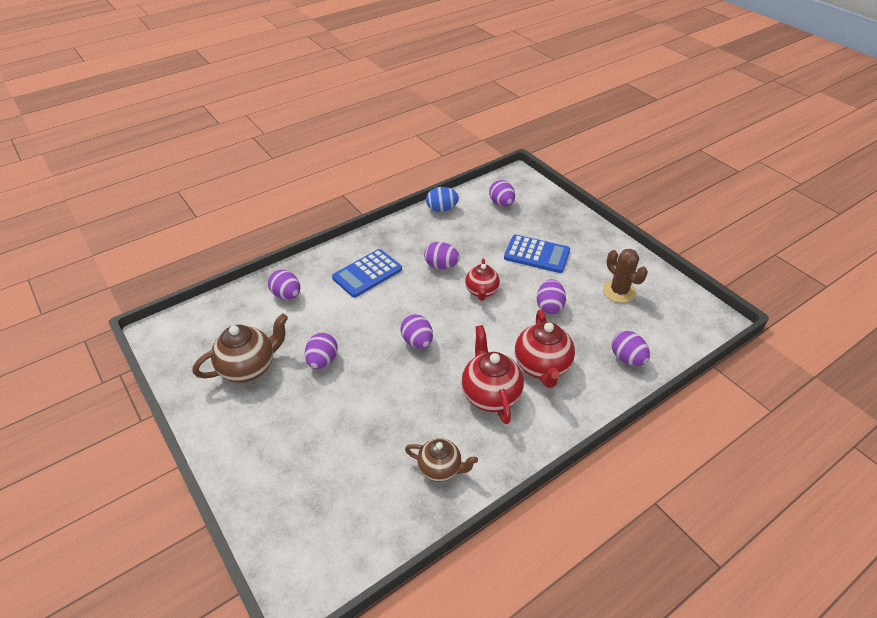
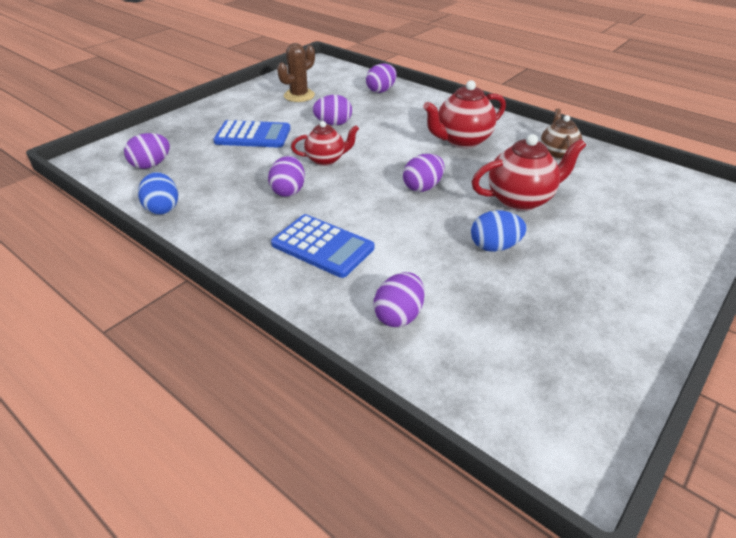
camera: 105 degrees left, 5 degrees down
brown teapot [193,314,288,383] -> none
purple egg [305,333,338,369] -> blue egg [471,210,527,252]
blue calculator [504,235,570,273] -> blue calculator turned 90 degrees clockwise [213,120,290,148]
red teapot [515,310,575,388] -> red teapot moved to [472,134,586,211]

